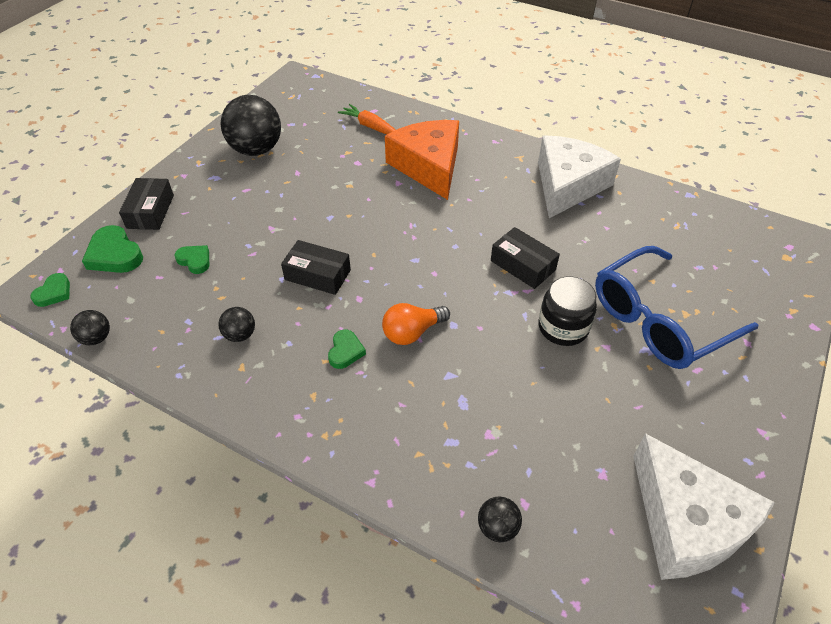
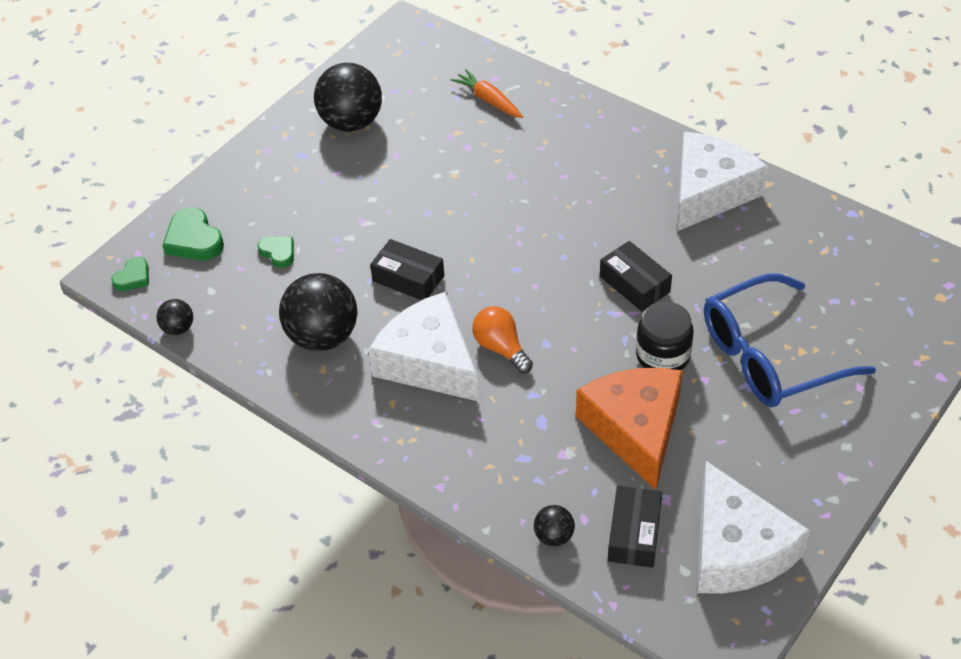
camera: 10 degrees right, 0 degrees up
black box [119,178,174,230] -> black box moved to [608,486,662,568]
black ball [218,307,255,342] -> black ball [279,273,358,351], size x2.12
green heart [328,330,366,369] -> white cheese [368,292,479,402]
orange light bulb [382,303,450,345] -> orange light bulb turned 75 degrees clockwise [472,306,533,374]
orange cheese [385,120,459,200] -> orange cheese moved to [576,368,683,490]

